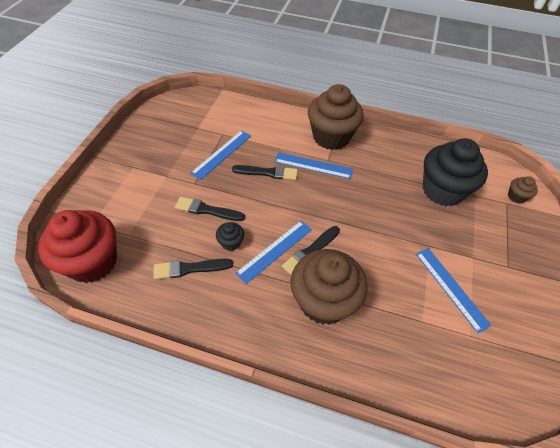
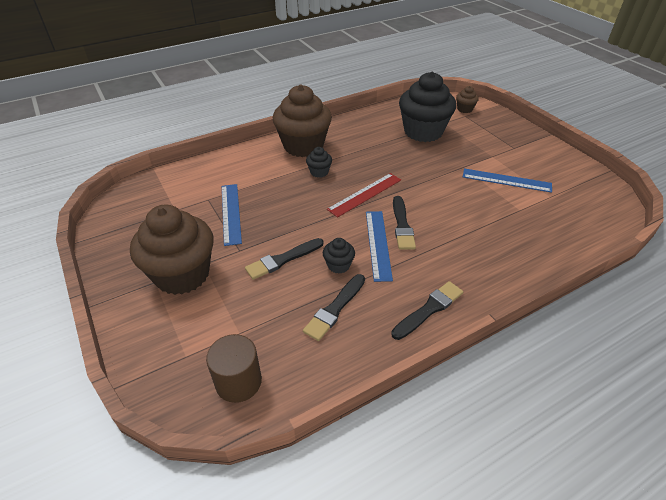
camera: 45 degrees left, 10 degrees down
red cupcake [38,210,117,283] -> brown cylinder [206,334,262,403]
black brush [232,165,298,180] -> black brush moved to [391,281,463,340]
blue ruler [274,152,353,179] -> black cupcake [306,147,332,178]
brown cupcake [290,249,368,325] -> brown cupcake moved to [130,204,214,295]
none -> red ruler [327,173,401,218]

